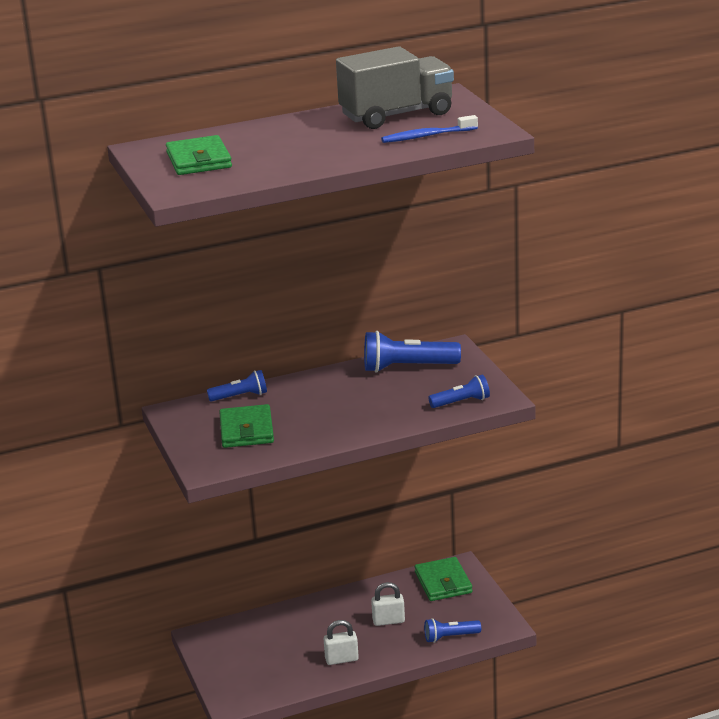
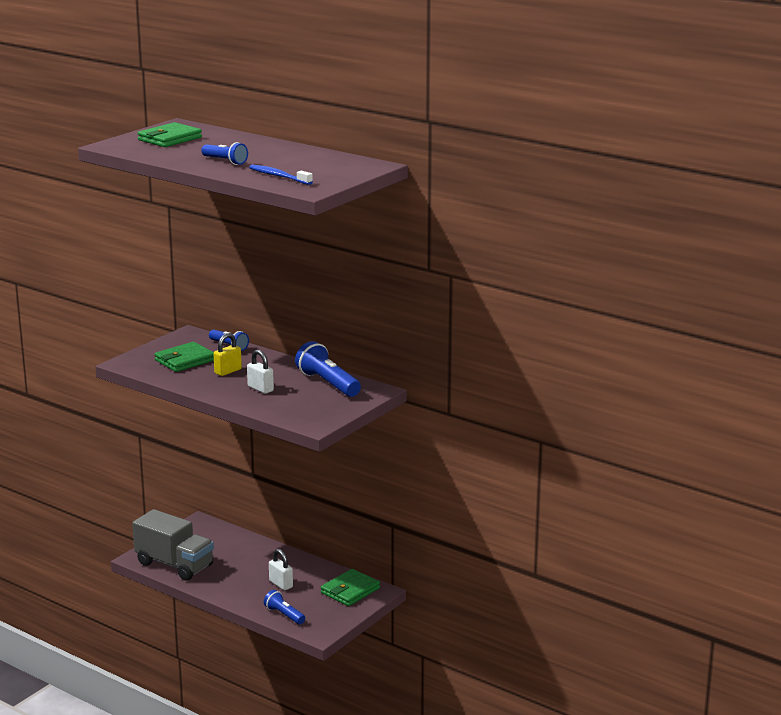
camera: 55 degrees right, 5 degrees down
white padlock [324,620,359,665] -> white padlock moved to [247,350,274,394]
grey truck [336,46,454,129] -> grey truck moved to [132,509,214,581]
blue flashlight [428,374,490,408] -> blue flashlight moved to [201,142,248,165]
none -> yellow padlock [214,333,242,376]

